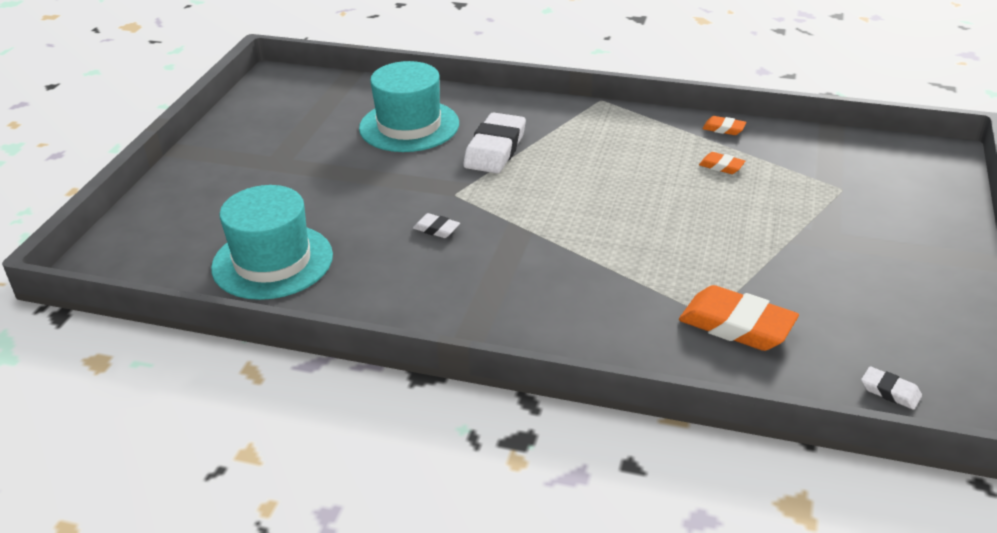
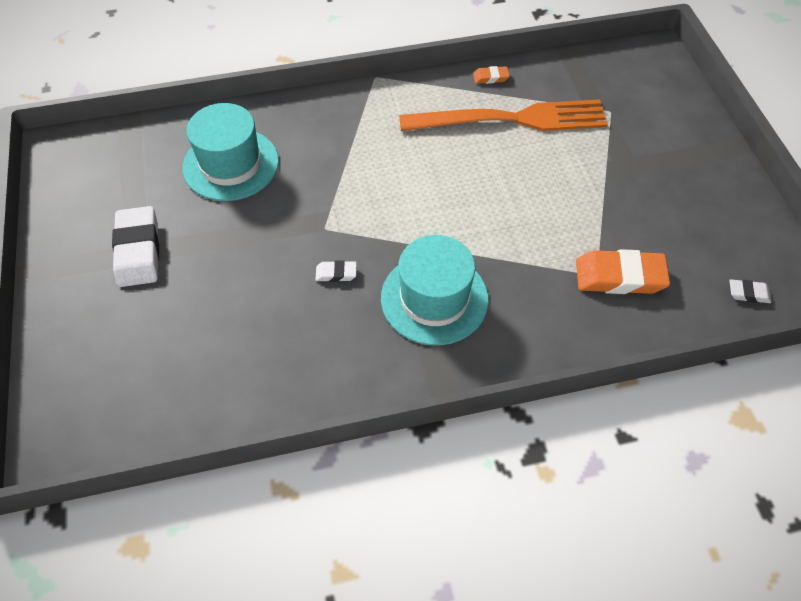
camera: 30 degrees left, 20 degrees up
turquoise hat [211,185,333,300] -> turquoise hat moved to [381,235,489,346]
white eraser [463,112,526,173] -> white eraser moved to [112,206,159,287]
orange eraser [699,152,745,174] -> orange fork [399,100,608,131]

